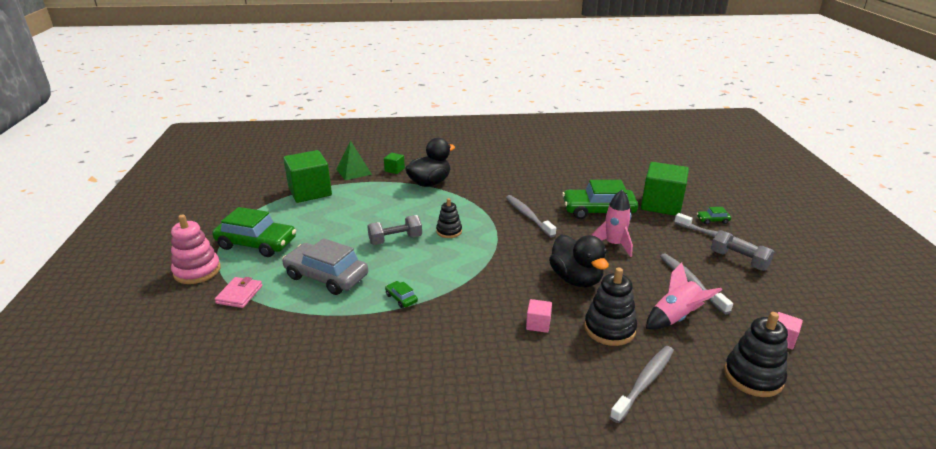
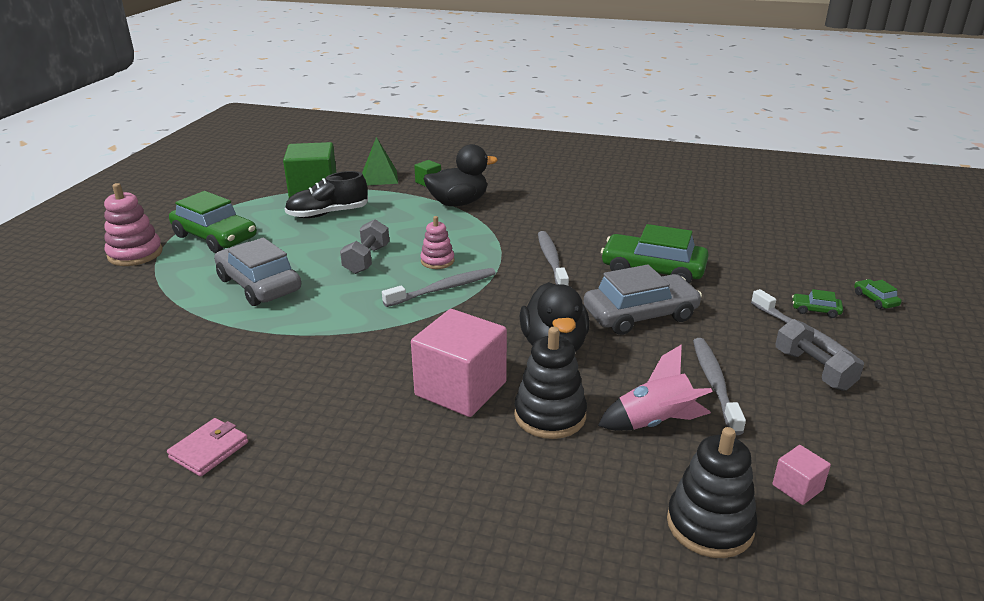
camera: 20 degrees right, 0 degrees up
pink wallet [215,277,262,308] -> pink wallet moved to [167,418,248,477]
grey dumbbell [367,215,422,245] -> grey dumbbell turned 75 degrees counterclockwise [340,219,389,274]
green car [385,281,418,308] -> green car moved to [854,279,902,309]
black stacking toy [436,198,462,238] -> pink stacking toy [420,216,454,269]
pink cube [526,299,552,333] -> pink cube [411,309,507,417], size x2.24
pink rocket [592,190,633,257] -> grey car [584,265,702,335]
grey toothbrush [610,346,674,423] -> grey toothbrush moved to [382,268,496,307]
green cube [641,162,689,216] -> none
none -> black shoe [285,171,368,218]

